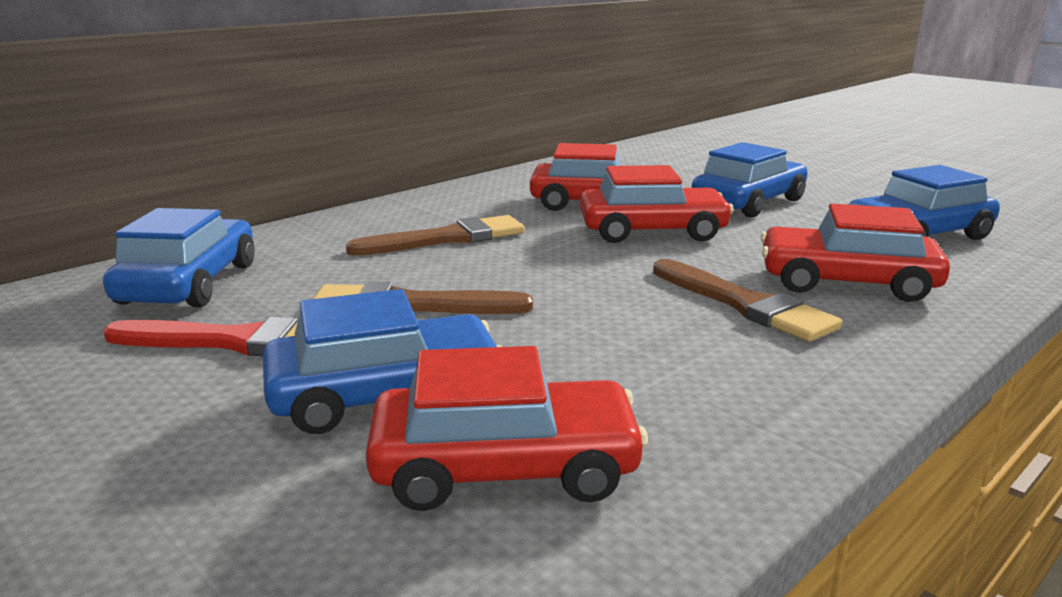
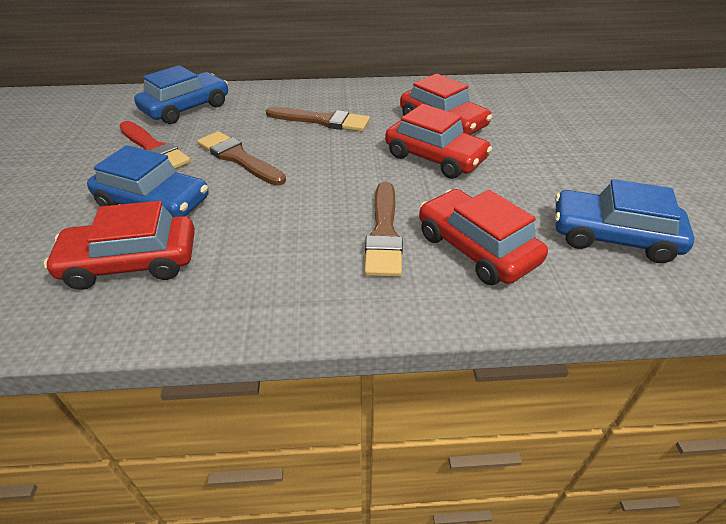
camera: 40 degrees right, 20 degrees up
red car [366,346,648,511] -> red car turned 135 degrees clockwise [44,201,195,290]
blue car [692,142,808,217] -> none

